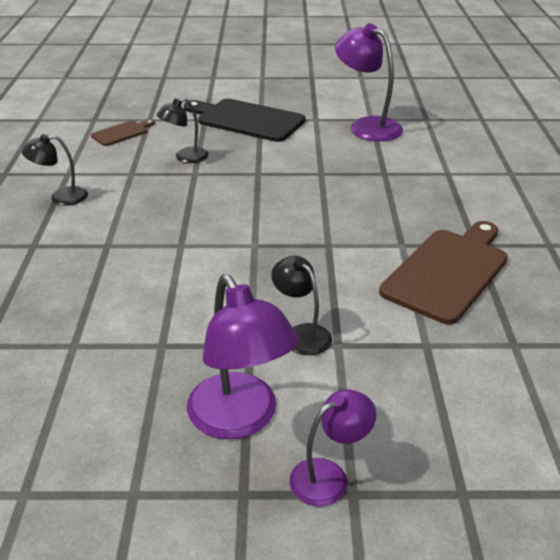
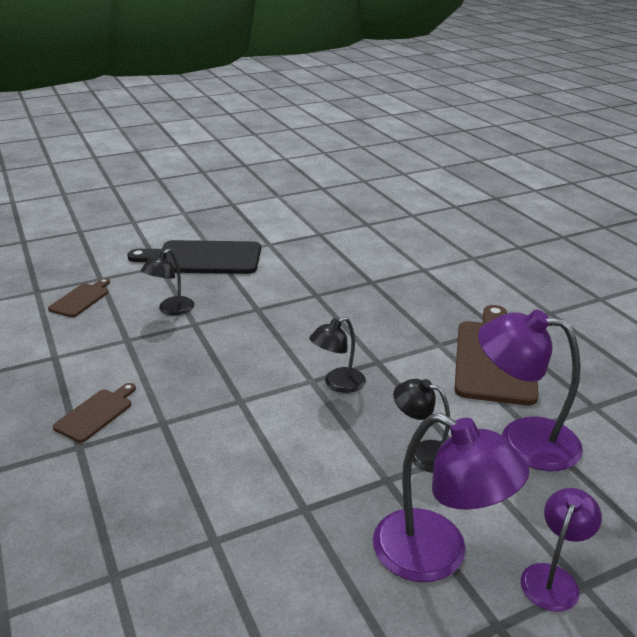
camera: 25 degrees left, 5 degrees down
black lamp [22,134,88,206] -> black lamp moved to [309,317,366,393]
purple lamp [335,23,403,141] -> purple lamp moved to [478,310,583,471]
none -> brown cutting board [53,383,136,443]

